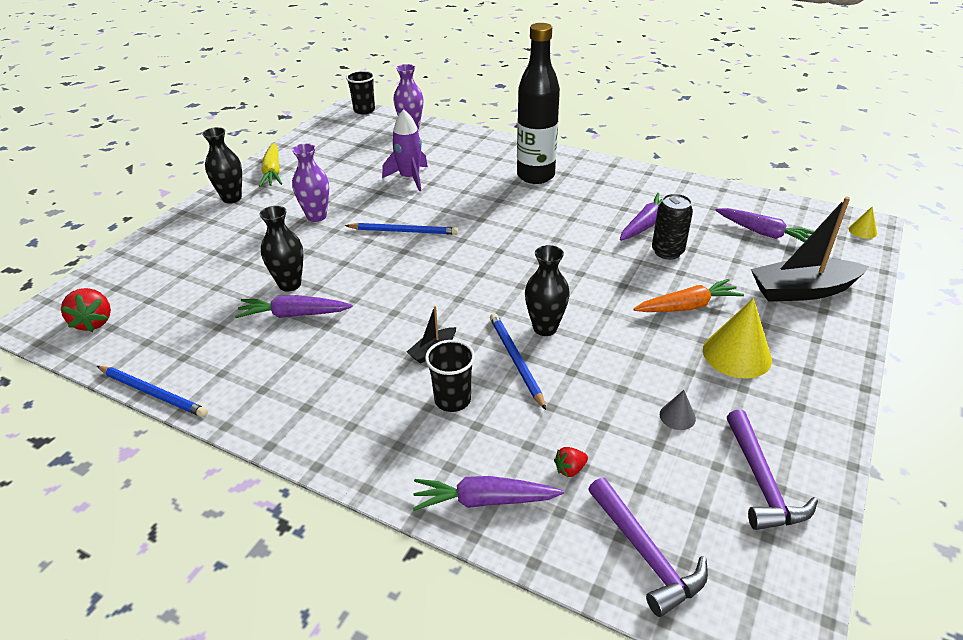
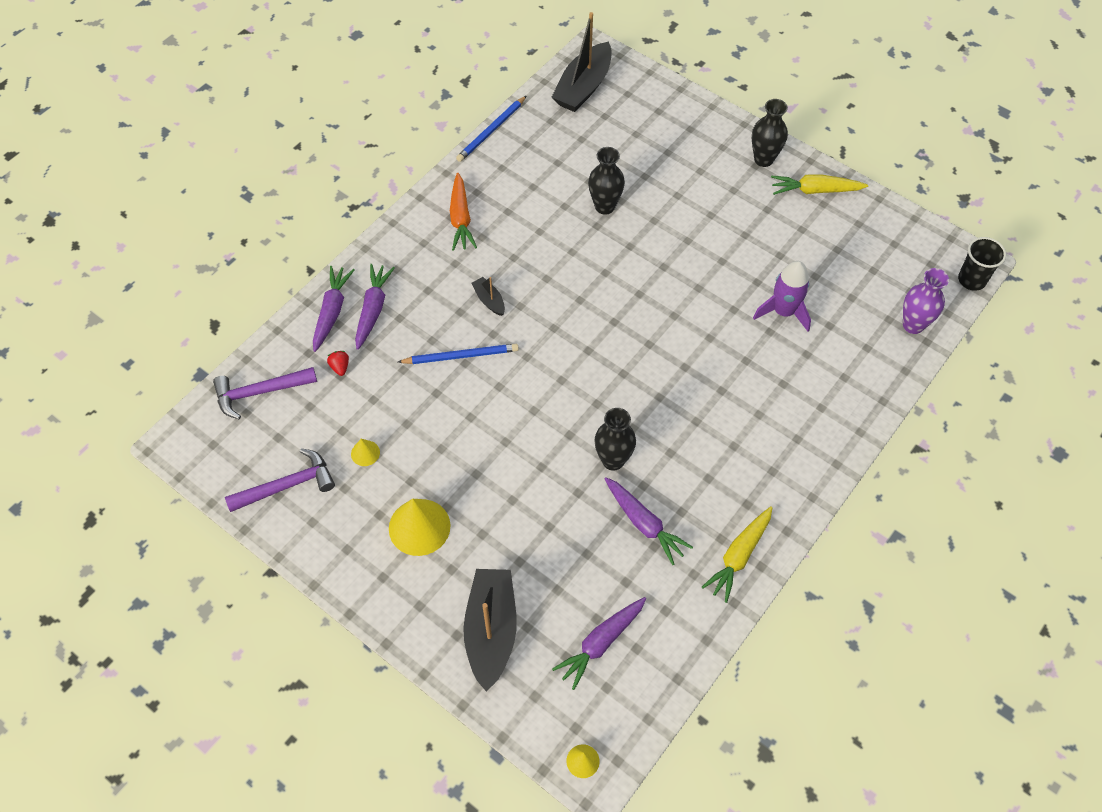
camera: 100 degrees right, 20 degrees up
red strawberry [61,288,111,332] -> black boat [551,12,612,112]
purple carrot [235,295,353,318] -> purple carrot moved to [355,264,395,350]
purple vase [292,143,329,222] -> none
blue pencil [345,223,458,235] -> none
black cup [425,340,475,412] -> none
black bottle [517,23,560,184] -> none
black vase [525,245,570,336] -> black vase moved to [594,408,636,471]
orange carrot [634,279,744,312] -> orange carrot moved to [450,172,477,251]
black can [652,194,693,260] -> none
grey cone [660,390,696,430] -> yellow cone [351,439,380,466]
purple hammer [727,410,818,530] -> purple hammer turned 150 degrees clockwise [225,448,335,512]
none -> yellow carrot [702,506,773,603]

